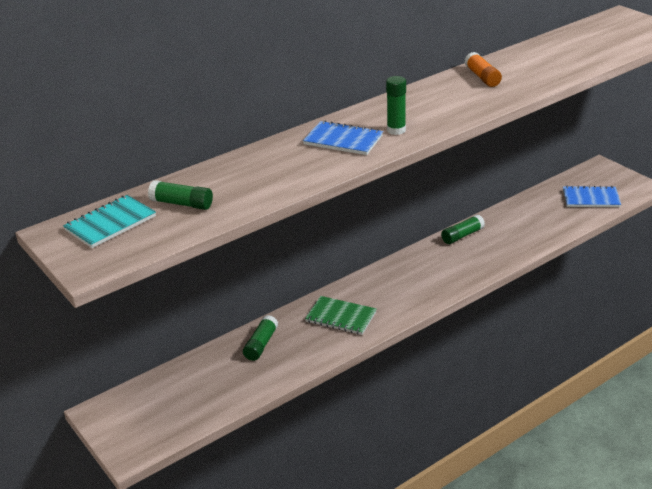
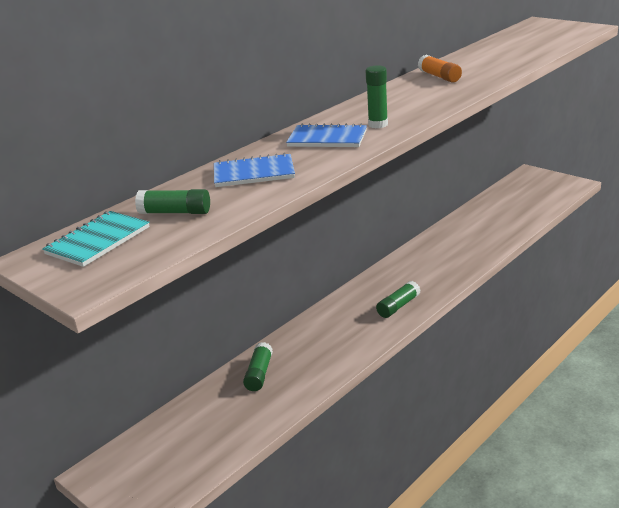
camera: 10 degrees left, 5 degrees down
green notebook [305,296,376,335] -> none
green glue stick [441,214,485,244] -> green glue stick moved to [376,281,420,318]
blue notebook [563,186,621,207] -> blue notebook moved to [214,153,295,187]

